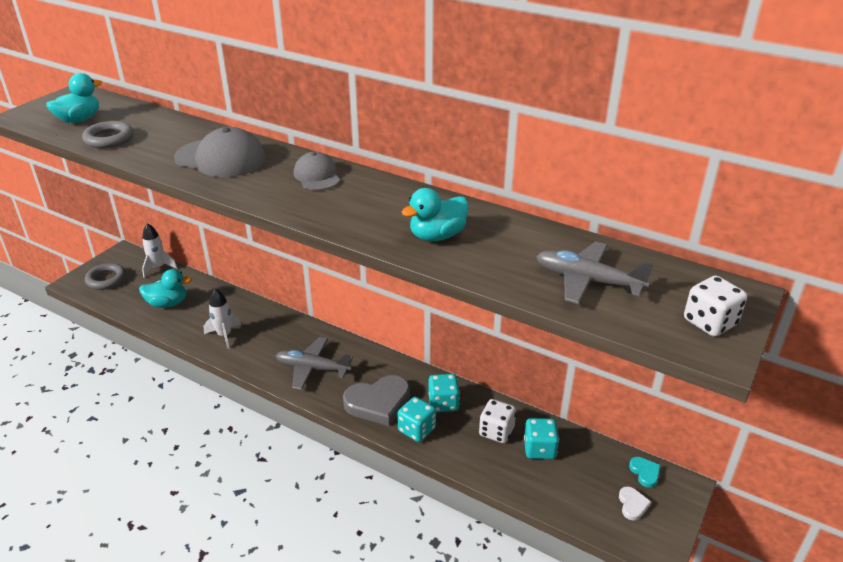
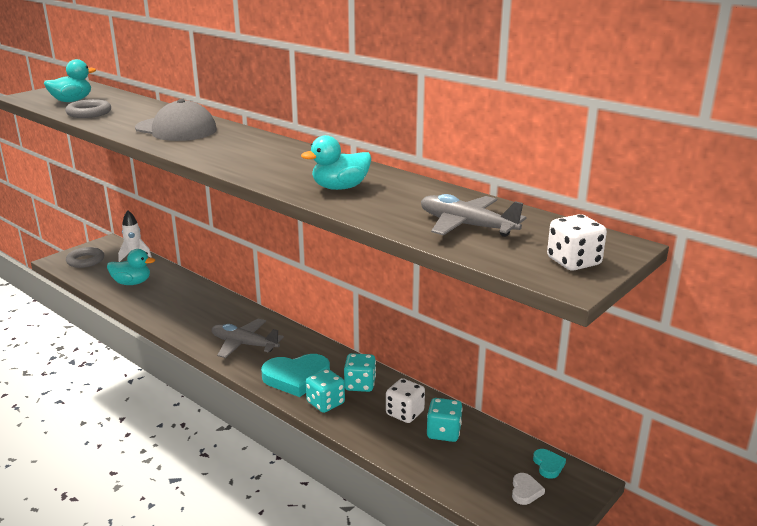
camera: 10 degrees right, 10 degrees down
white rocket [204,288,241,349] -> none
grey cap [294,152,340,190] -> none
grey heart [343,375,410,426] -> turquoise heart [261,354,330,397]

